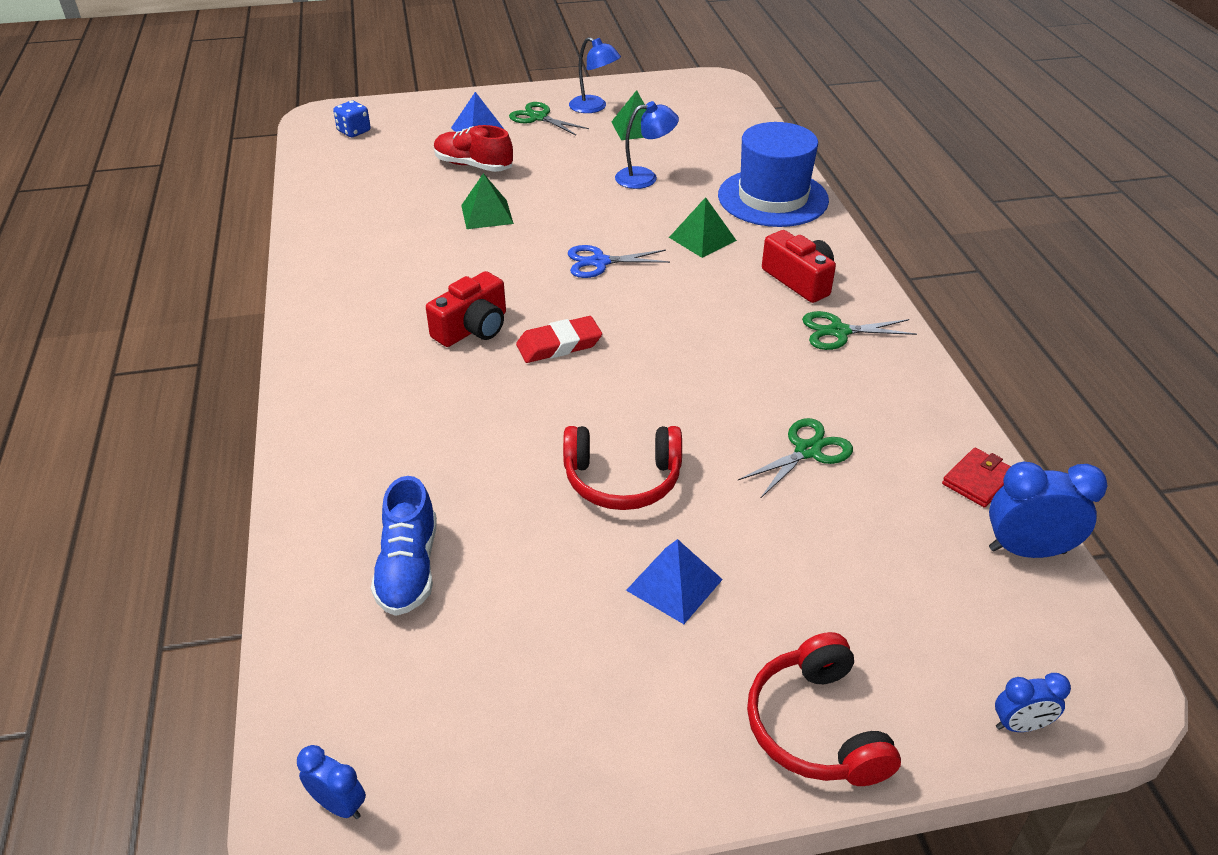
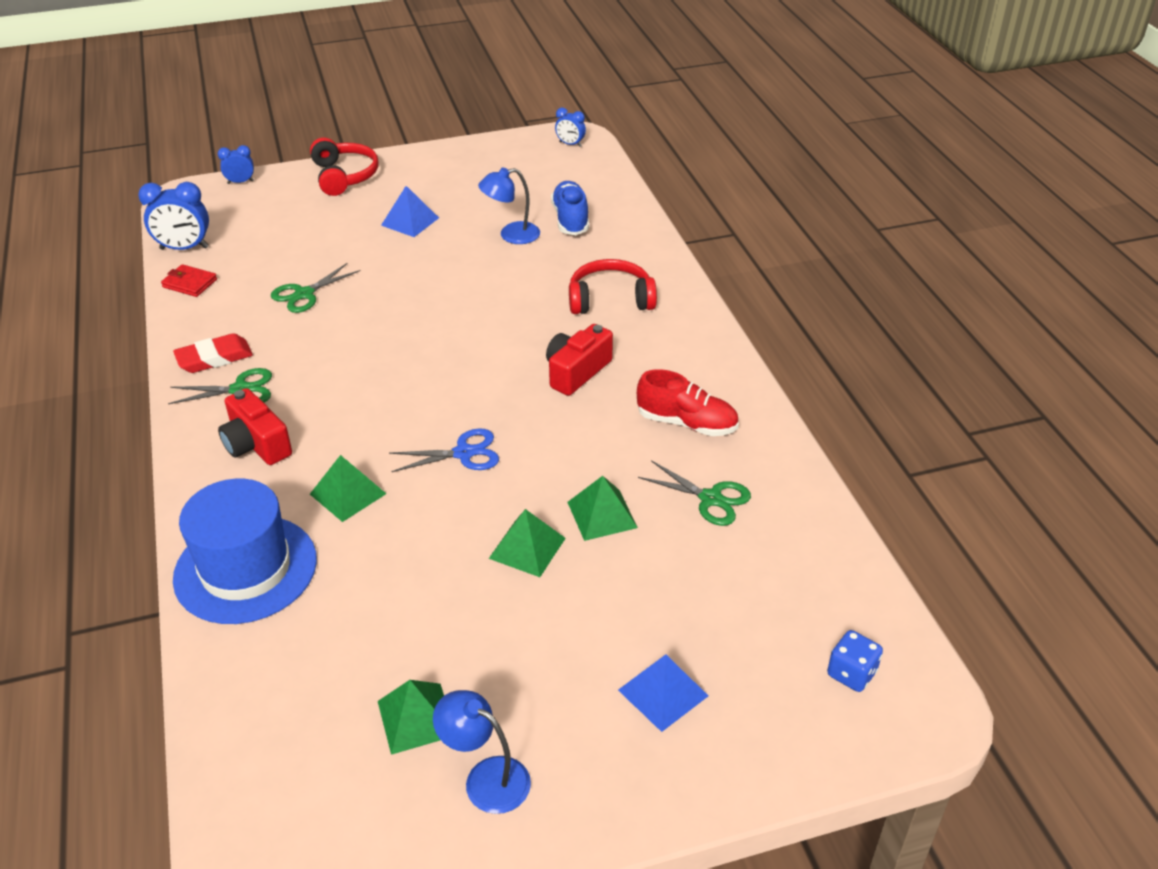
camera: 175 degrees right, 0 degrees up
red shoe [434,125,513,172] -> red shoe moved to [637,369,739,436]
green scissors [509,102,589,135] -> green scissors moved to [638,460,751,526]
red eraser [516,316,602,363] -> red eraser moved to [173,333,253,373]
red headphones [563,426,682,510] -> red headphones moved to [569,259,657,314]
blue lamp [615,101,679,189] -> blue lamp moved to [478,168,540,244]
red wallet [942,448,1011,508] -> red wallet turned 75 degrees clockwise [161,264,217,297]
none -> green pyramid [489,509,566,577]

